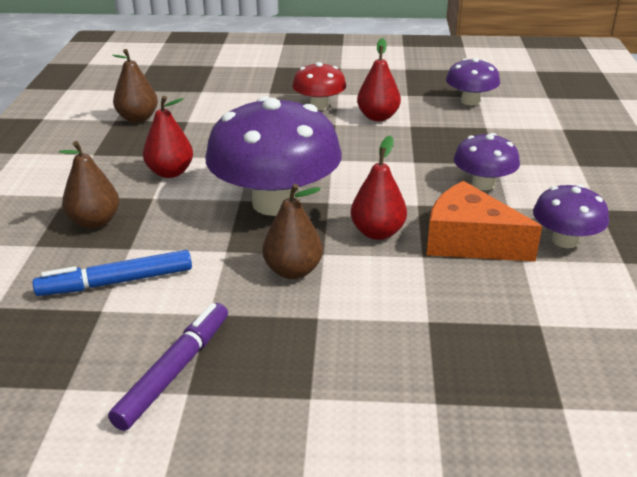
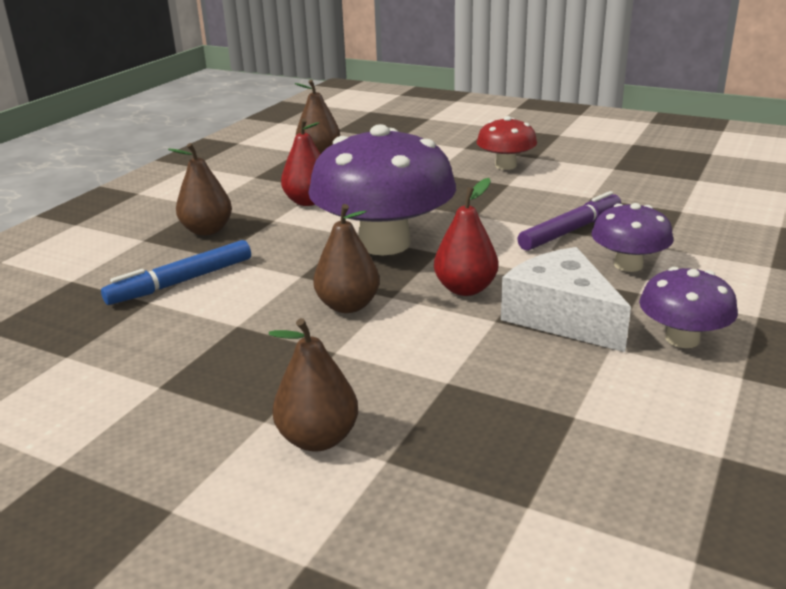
camera: 25 degrees right, 5 degrees down
blue marker [32,250,192,296] -> blue marker turned 45 degrees counterclockwise [101,240,251,305]
purple marker [108,303,228,431] -> purple marker moved to [517,191,621,251]
red pear [357,38,401,121] -> none
orange cheese [427,181,542,262] -> white cheese [501,247,631,352]
purple mushroom [446,58,500,105] -> none
none -> brown pear [269,318,358,451]

